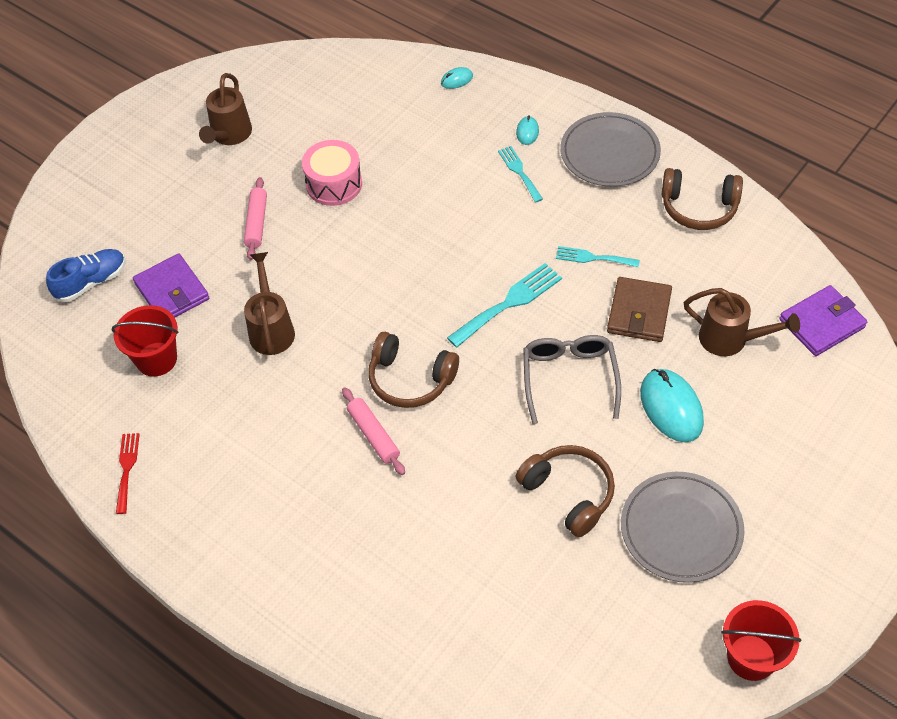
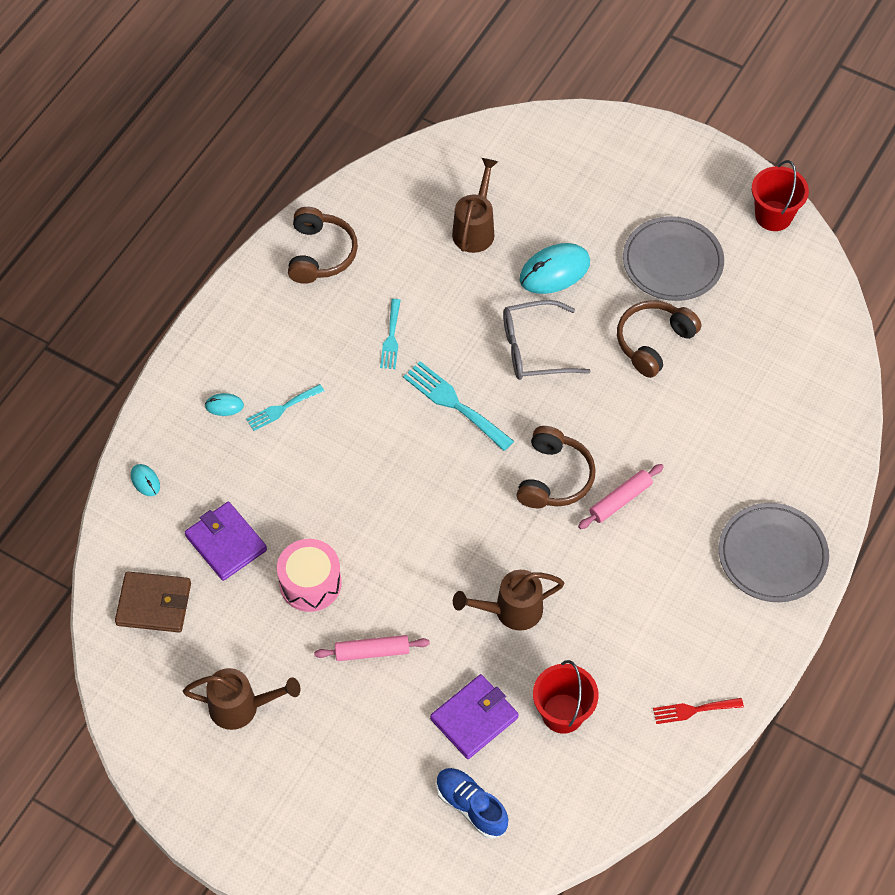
camera: 100 degrees left, 5 degrees up
grey plate [560,112,661,187] -> grey plate moved to [719,503,829,602]
brown wallet [607,277,672,342] -> brown wallet moved to [115,571,191,633]
purple wallet [779,285,867,356] -> purple wallet moved to [185,502,267,581]

